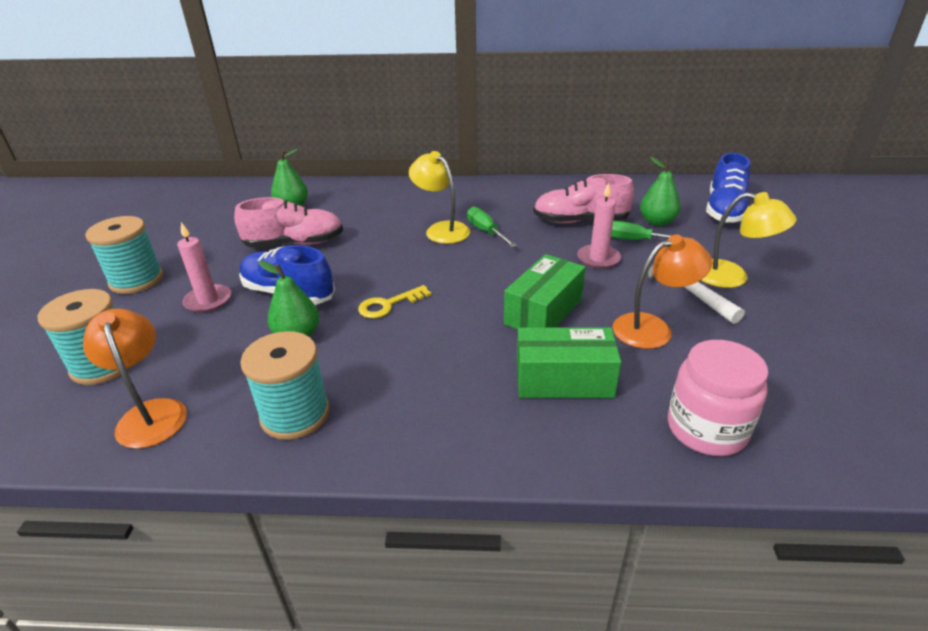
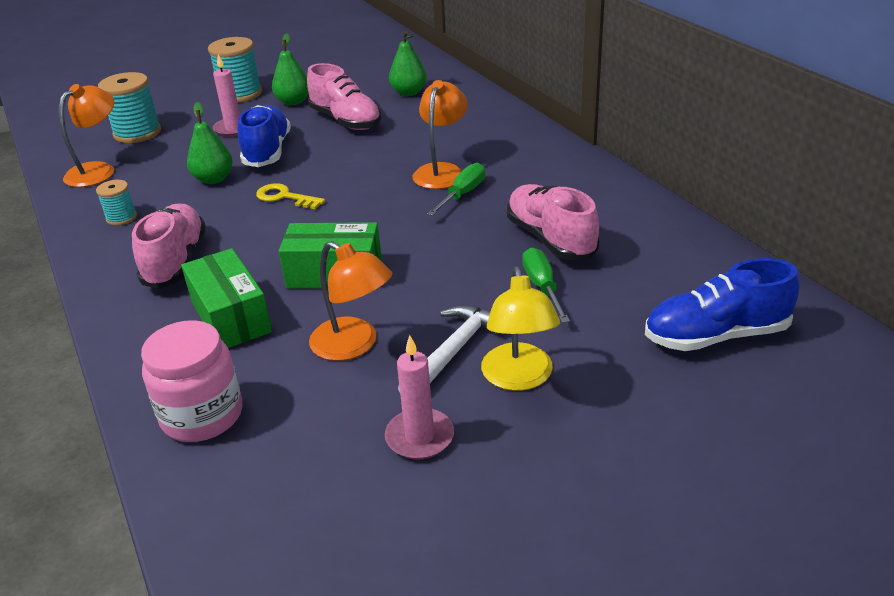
camera: 60 degrees right, 0 degrees up
turquoise spool [240,331,330,440] -> turquoise spool [96,180,137,226], size x0.55
yellow lamp [409,151,470,244] -> orange lamp [412,80,468,189]
pink candle [577,182,621,269] -> pink candle moved to [385,335,454,459]
green pear [640,157,681,226] -> green pear moved to [272,33,308,105]
none -> pink shoe [132,204,206,289]

